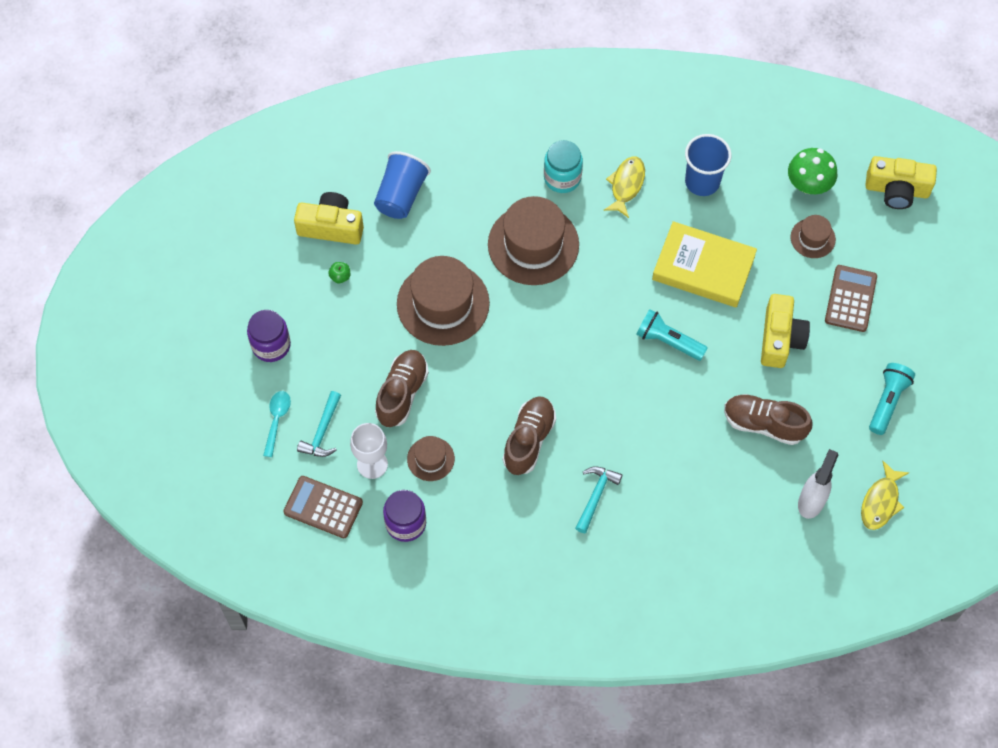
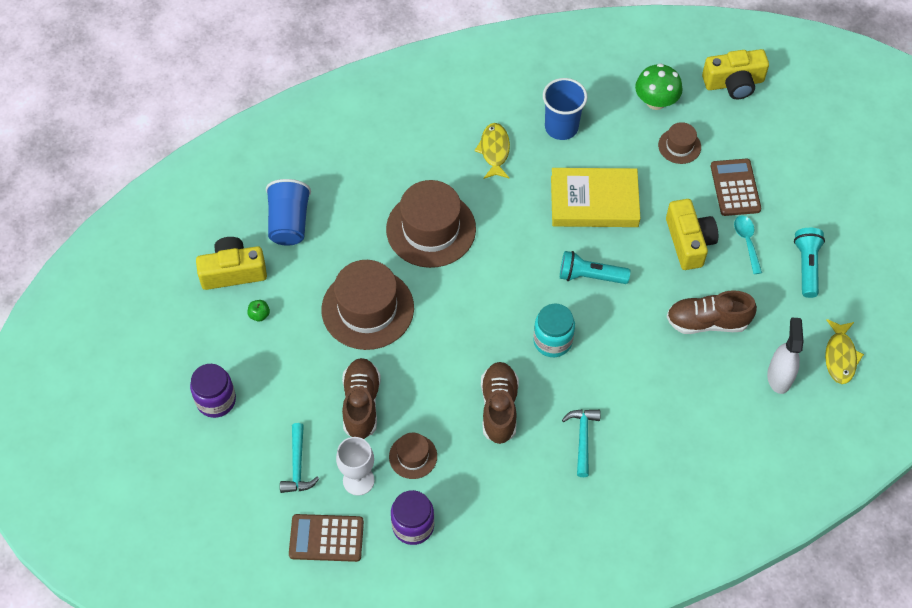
camera: 20 degrees left, 5 degrees down
turquoise spoon [263,391,291,457] -> turquoise spoon moved to [734,216,762,274]
turquoise jar [544,140,583,193] -> turquoise jar moved to [533,304,575,357]

